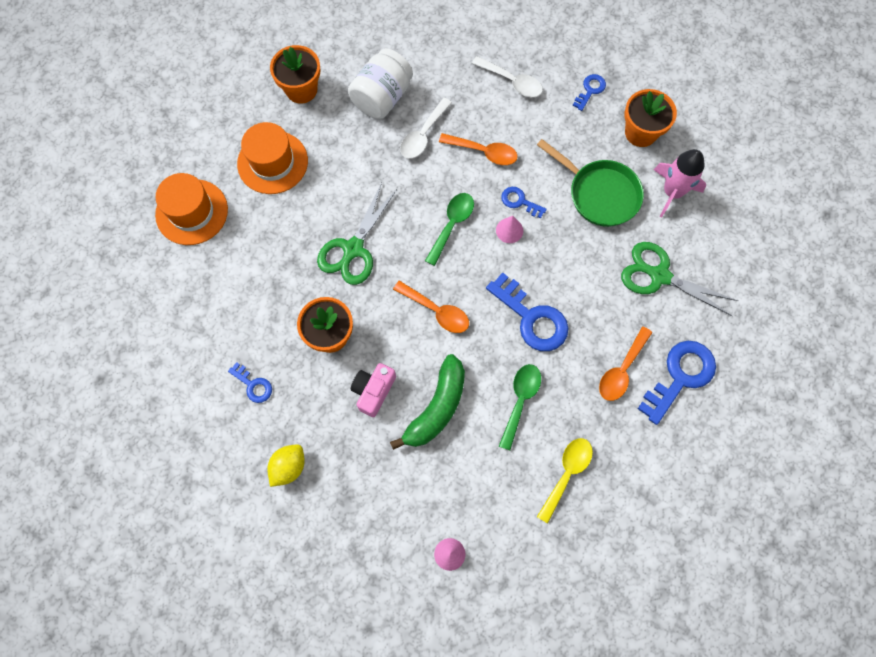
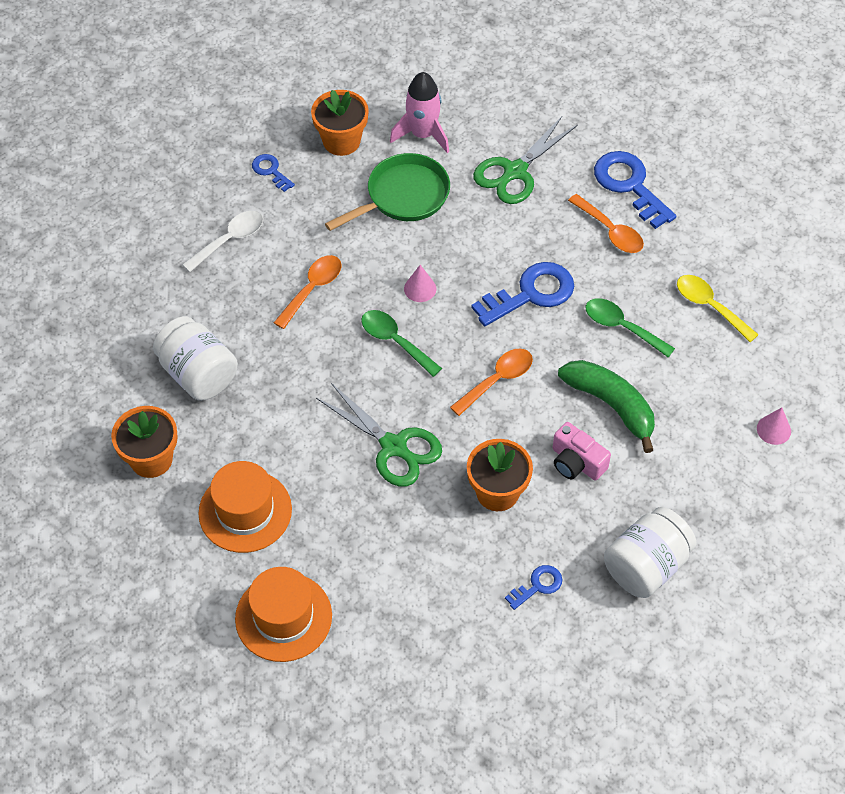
camera: 75 degrees left, 15 degrees down
yellow lemon [267,444,305,487] -> white jar [604,507,697,598]
white spoon [400,98,452,159] -> none
blue key [501,187,547,219] -> none

